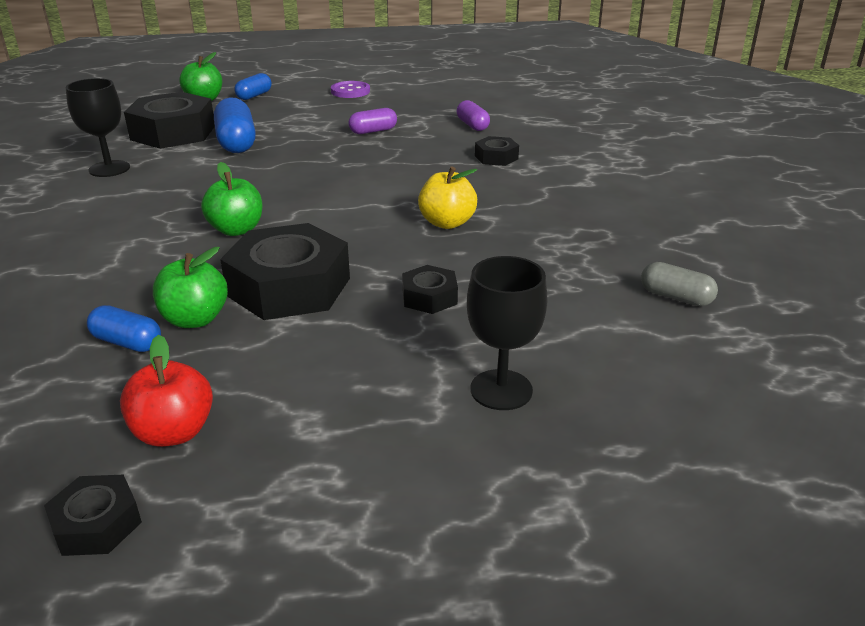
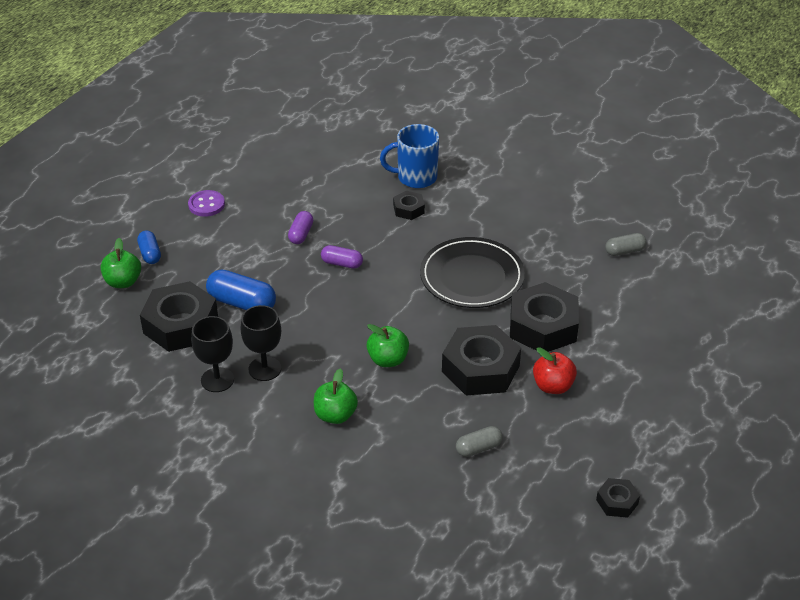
camera: 50 degrees left, 10 degrees up
blue capsule [87,305,161,352] -> grey capsule [456,426,503,457]
red apple [120,335,213,447] -> red apple moved to [533,347,577,394]
green apple [153,247,228,328] -> green apple moved to [314,368,358,424]
black nut [402,265,458,314] -> black nut [510,282,579,352], size x2.07
yellow apple [418,167,477,229] -> black plate [420,237,525,308]
purple capsule [457,100,490,131] -> purple capsule moved to [321,245,363,269]
black goblet [467,256,548,410] -> black goblet moved to [241,305,281,381]
none -> blue mug [380,124,439,188]

